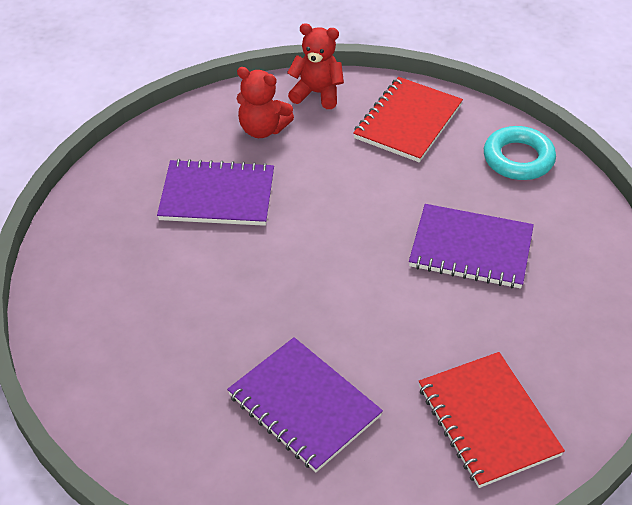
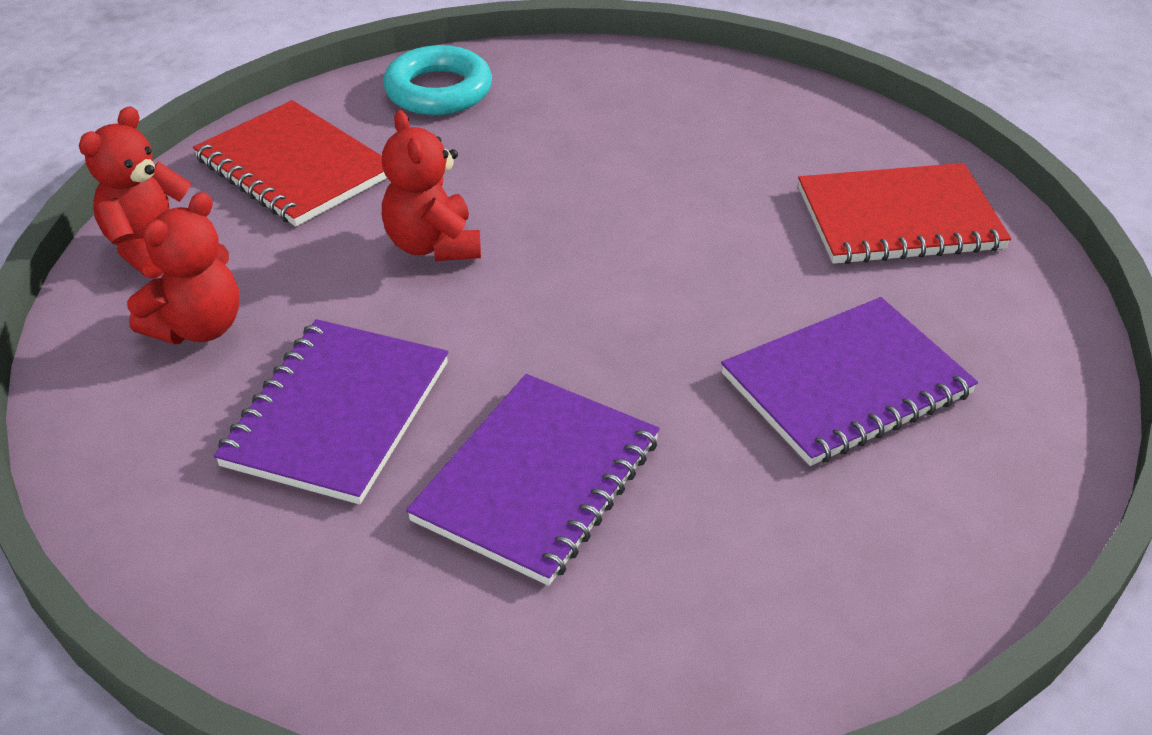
camera: 75 degrees left, 5 degrees down
purple notebook [409,204,534,289] -> purple notebook moved to [406,374,660,586]
none -> red teddy bear [382,110,481,261]

